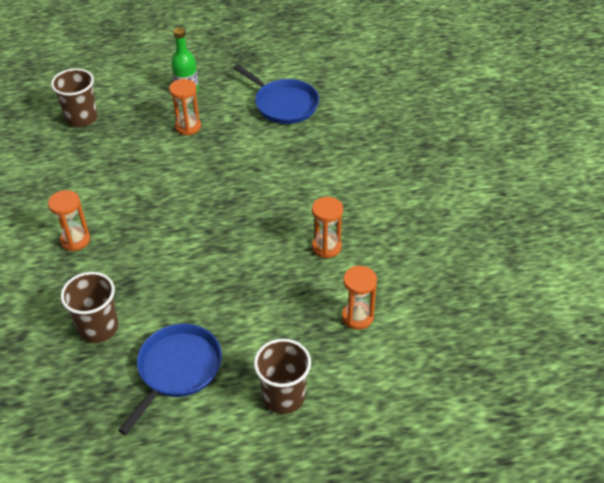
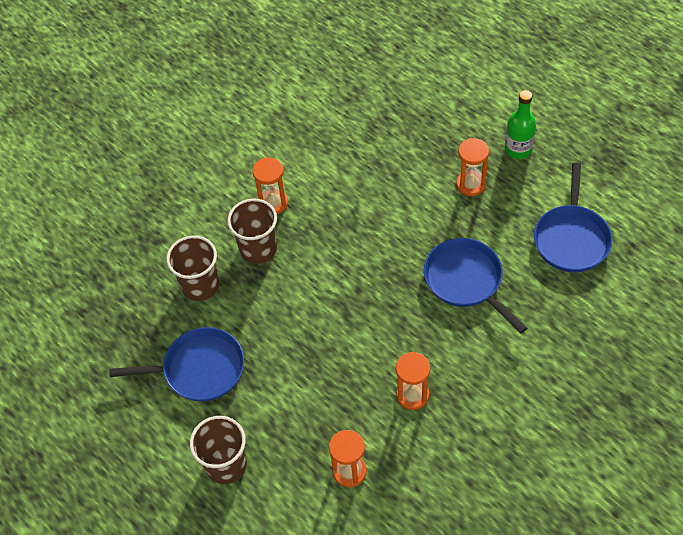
camera: 60 degrees right, 10 degrees up
brown cup [51,68,98,127] -> brown cup moved to [227,199,277,264]
none -> blue pan [424,238,527,333]

